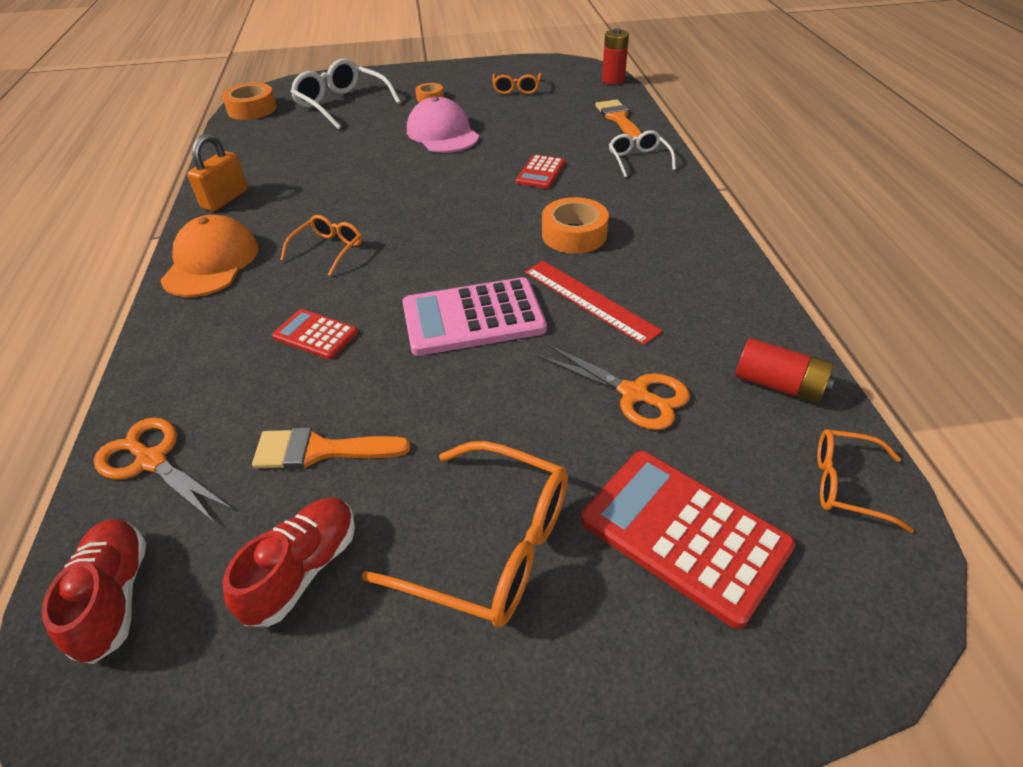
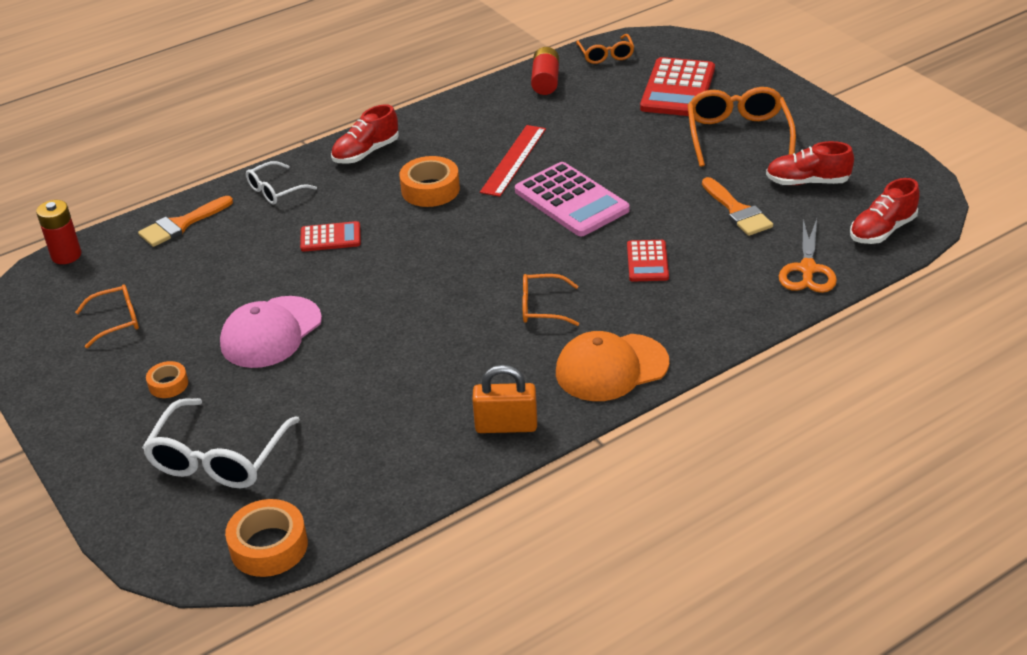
camera: 115 degrees left, 5 degrees down
orange scissors [538,344,690,430] -> none
none -> red shoe [331,104,399,164]

